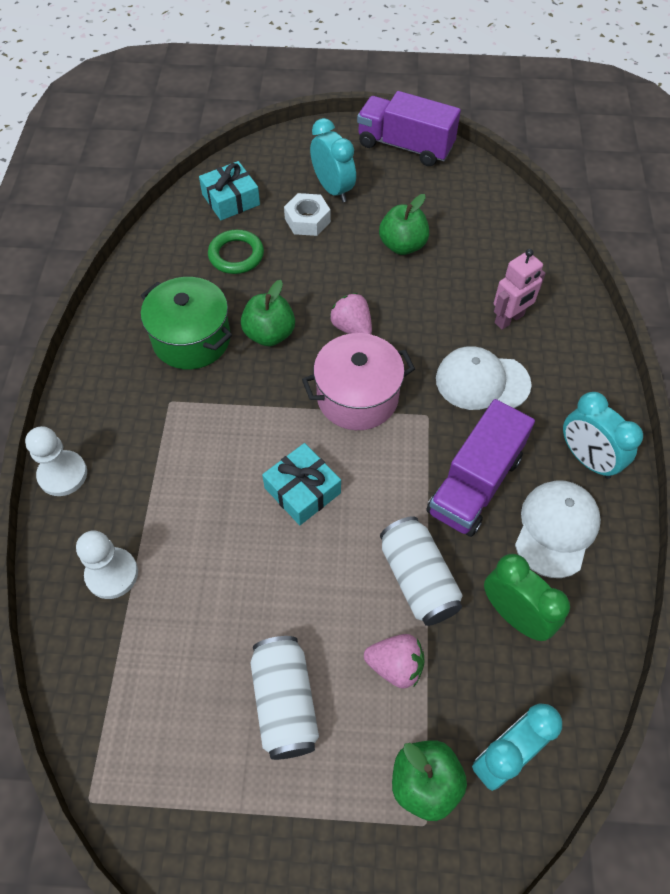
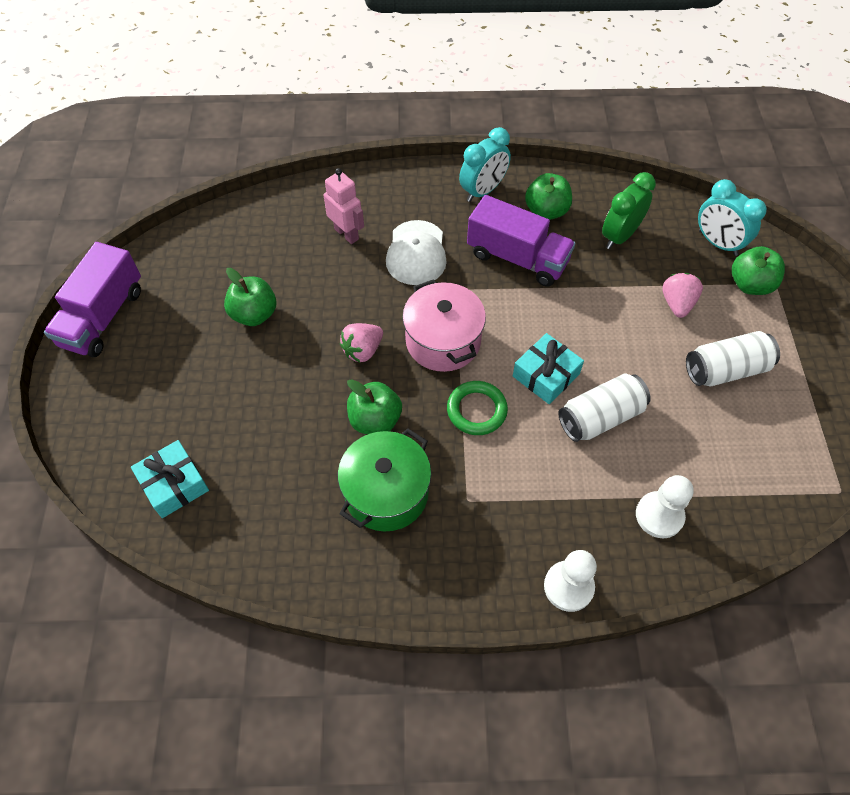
camera: 95 degrees left, 0 degrees up
green ring [208,230,264,274] -> green ring moved to [447,381,508,435]
white nut [284,193,331,236] -> none
turquoise clock [310,118,356,202] -> none
white can [380,516,463,626] -> white can moved to [558,373,651,442]
white cap [515,480,601,578] -> green apple [525,173,572,220]

